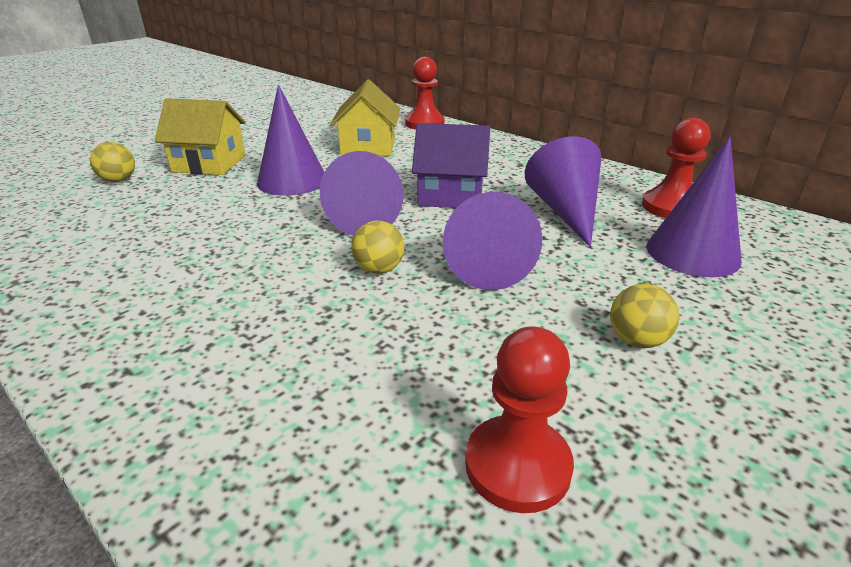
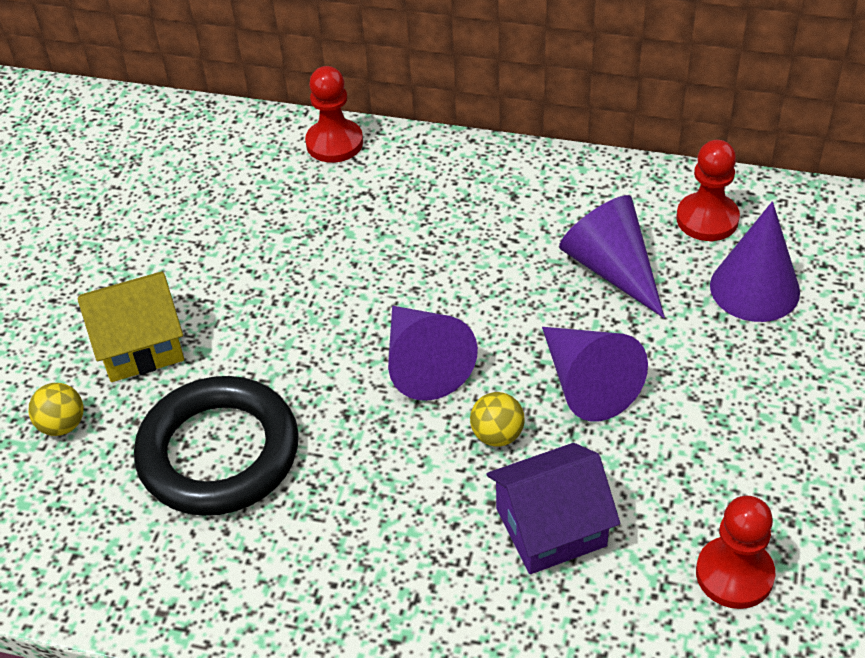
camera: 25 degrees left, 15 degrees up
purple cone [257,84,324,196] -> none
yellow house [330,79,400,156] -> none
purple house [412,123,490,208] -> purple house moved to [487,443,620,574]
yellow ball [610,284,679,348] -> none
none -> black ring [134,376,299,516]

